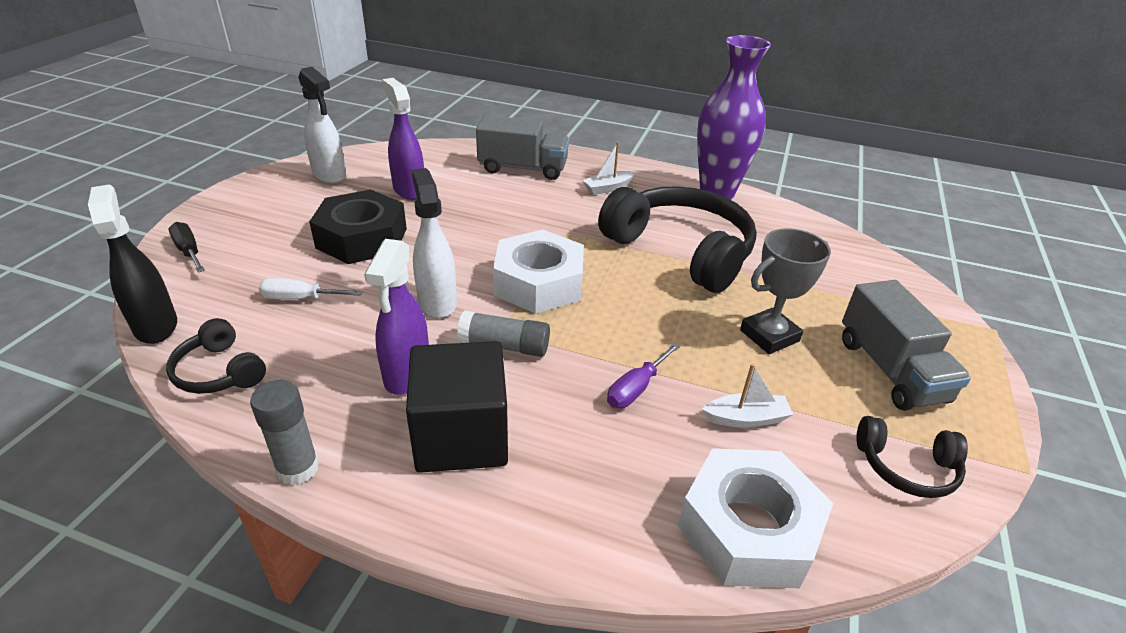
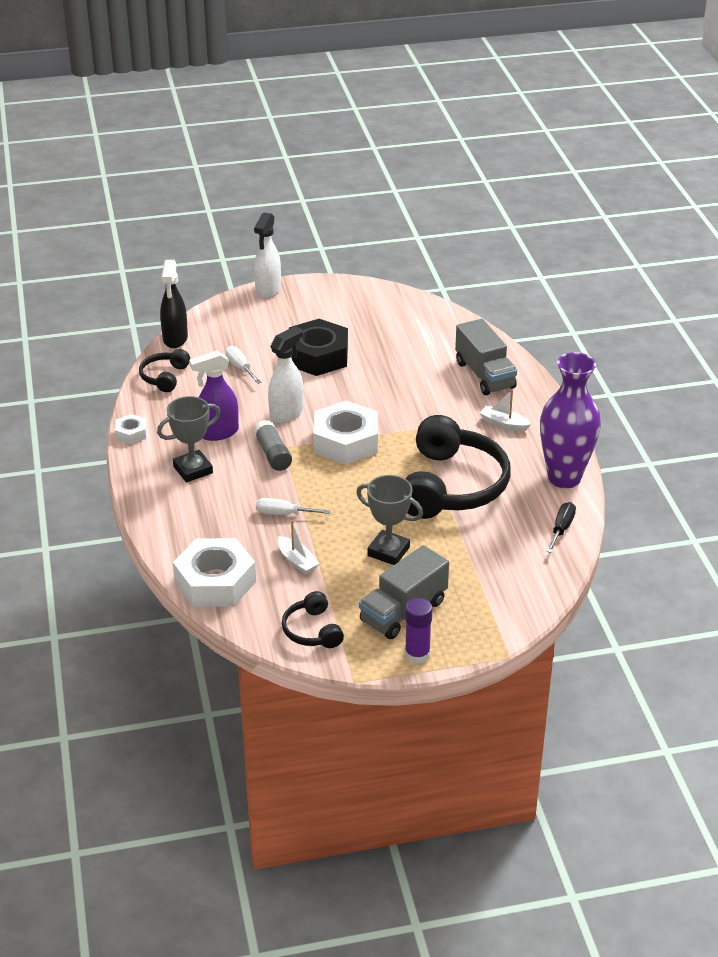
camera: 60 degrees right, 0 degrees up
black spray bottle [88,184,177,344] -> black spray bottle turned 150 degrees clockwise [160,260,188,348]
black screwdriver [169,222,205,273] -> black screwdriver moved to [546,502,576,553]
grey glue stick [250,380,319,485] -> white nut [115,414,147,444]
white spray bottle [298,67,346,183] -> white spray bottle moved to [254,213,281,299]
purple spray bottle [382,78,424,200] -> none
black cube [406,341,508,473] -> grey trophy [157,396,221,483]
purple screwdriver [607,343,680,408] -> white screwdriver [256,498,331,515]
none -> purple glue stick [405,598,433,664]

